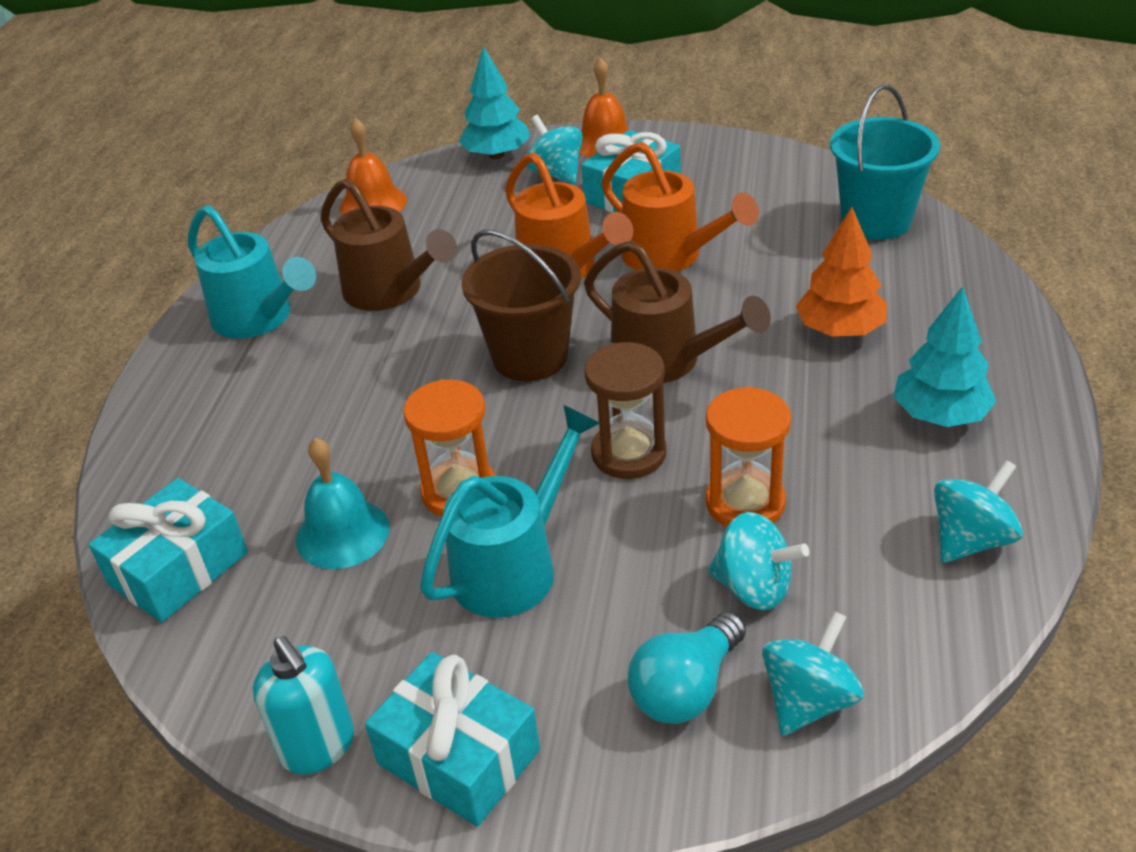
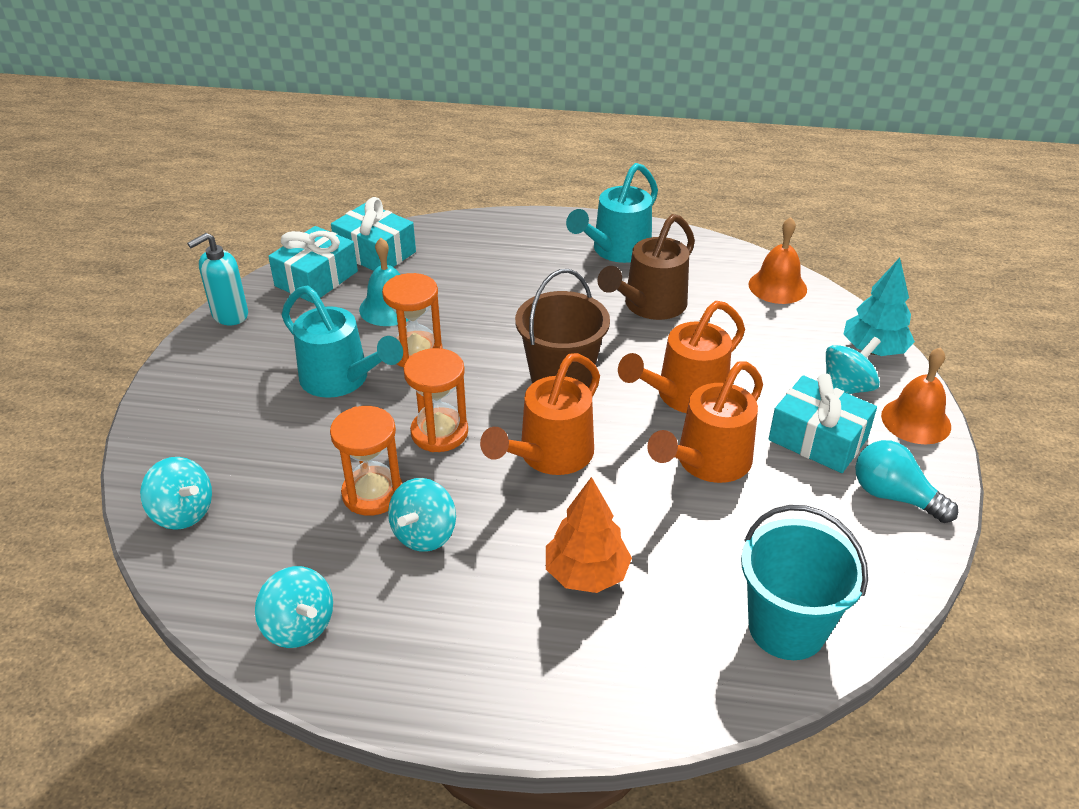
camera: 85 degrees right, 0 degrees up
turquoise gift [365,652,540,827] -> turquoise gift moved to [268,226,358,303]
brown watering can [584,240,771,383] -> orange watering can [480,353,600,475]
brown hourglass [584,342,667,479] -> orange hourglass [404,348,468,452]
turquoise light bulb [628,612,746,724] -> turquoise light bulb moved to [855,440,958,523]
turquoise spinning top [708,512,809,610] -> turquoise spinning top moved to [388,478,456,552]
turquoise tree [893,286,997,427] -> none

